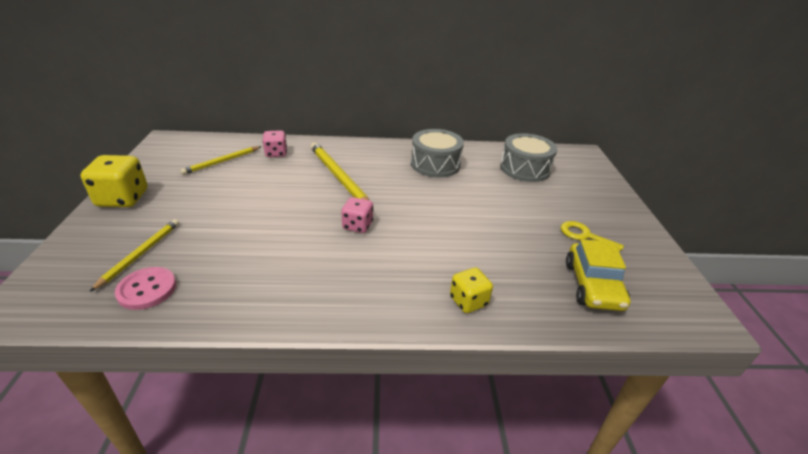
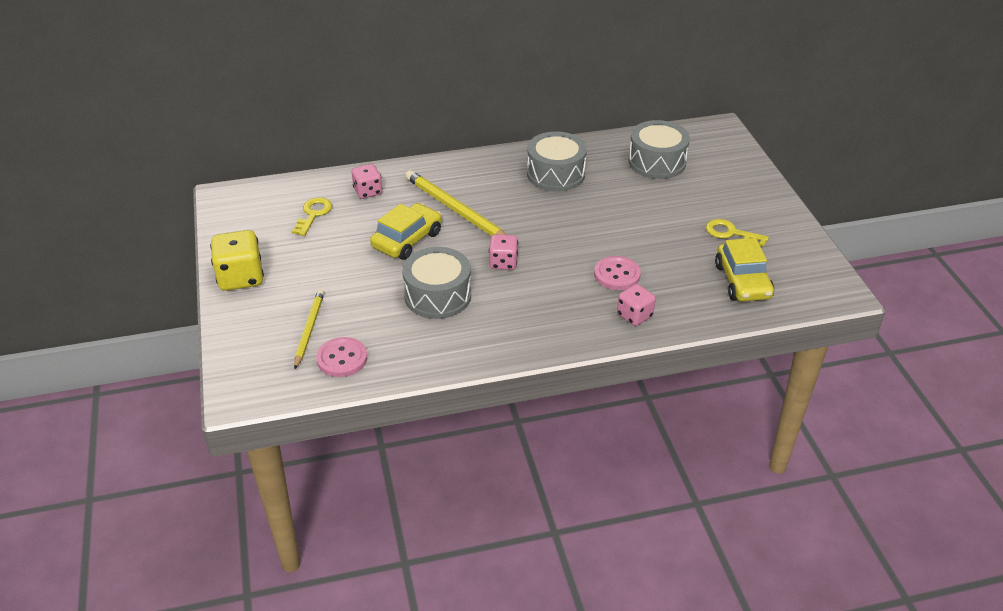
camera: 10 degrees left, 5 degrees up
yellow pencil [180,146,261,175] -> yellow key [292,197,332,236]
yellow dice [450,267,493,313] -> pink dice [617,284,656,326]
none -> yellow car [370,203,442,260]
none -> grey drum [402,247,471,319]
none -> pink button [594,256,641,290]

